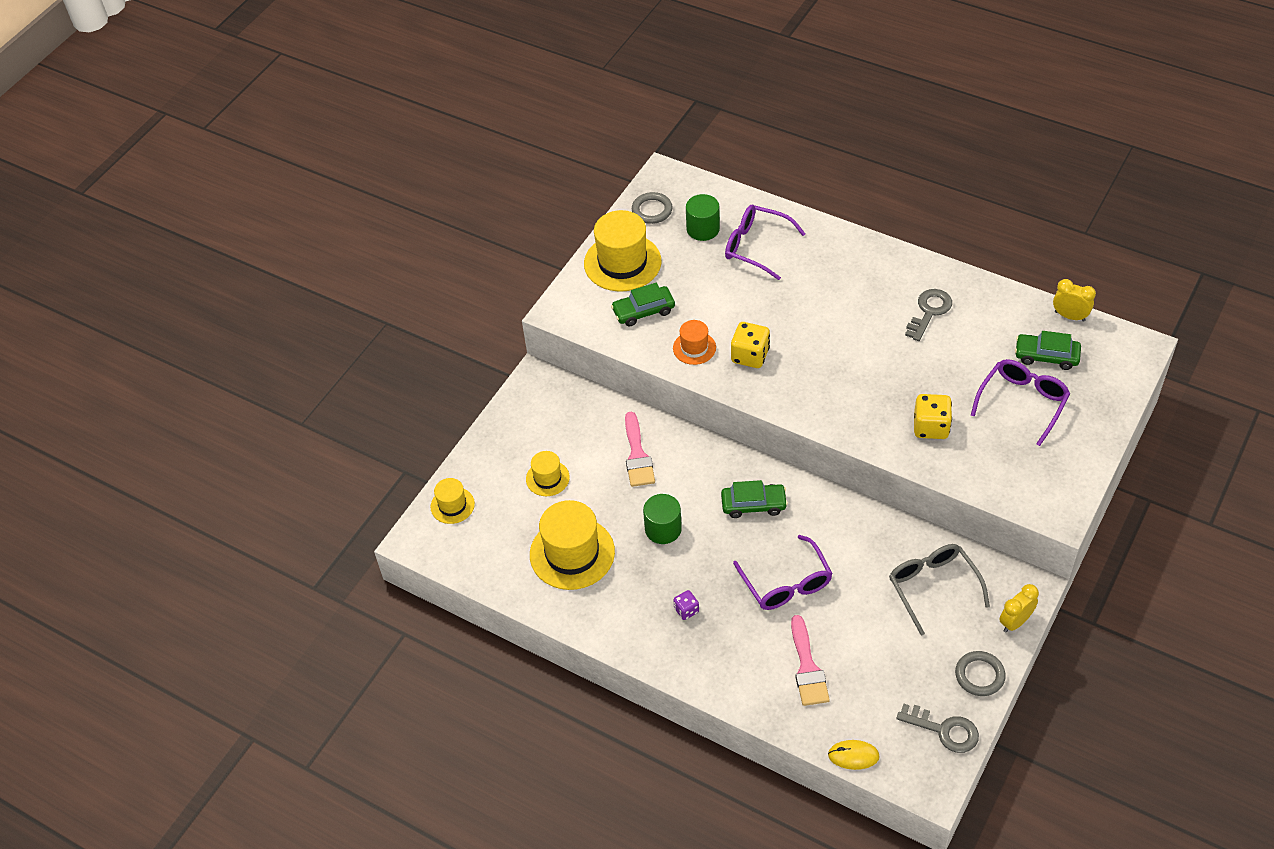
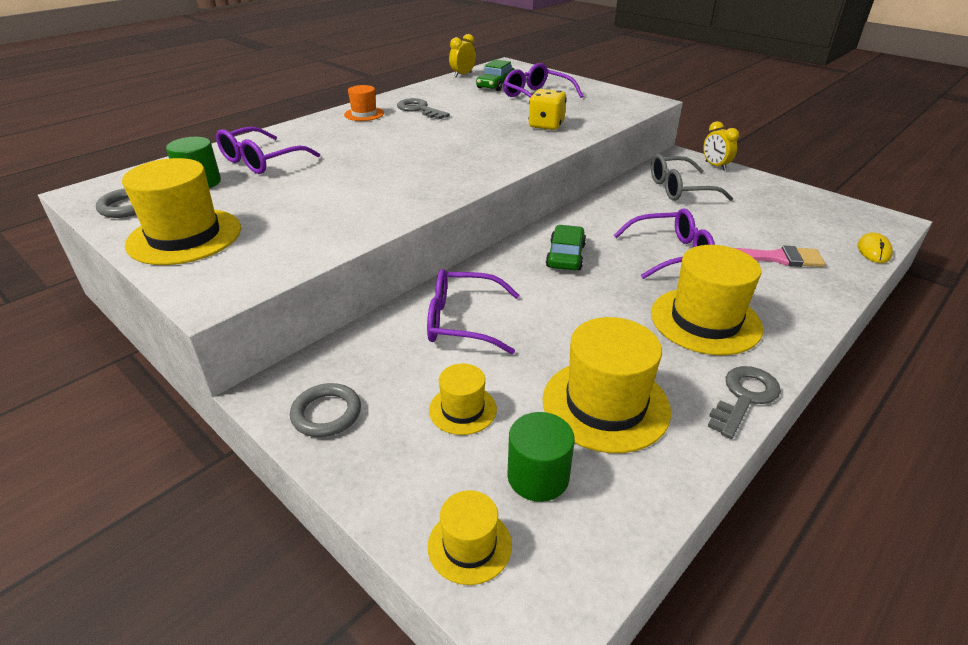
camera: 80 degrees left, 15 degrees down
green car [611,283,675,327] -> none
pink brush [625,412,655,487] -> purple glasses [427,269,519,354]
green cylinder [643,494,682,544] -> green cylinder moved to [507,412,575,502]
orange hat [673,320,716,365] -> orange hat moved to [344,85,384,121]
purple dice [673,590,699,620] -> yellow hat [651,245,763,355]
yellow dice [731,322,770,368] -> none
grey key [896,703,979,753] -> grey key moved to [708,366,781,439]
grey ring [955,651,1006,696] -> grey ring moved to [290,383,361,437]

